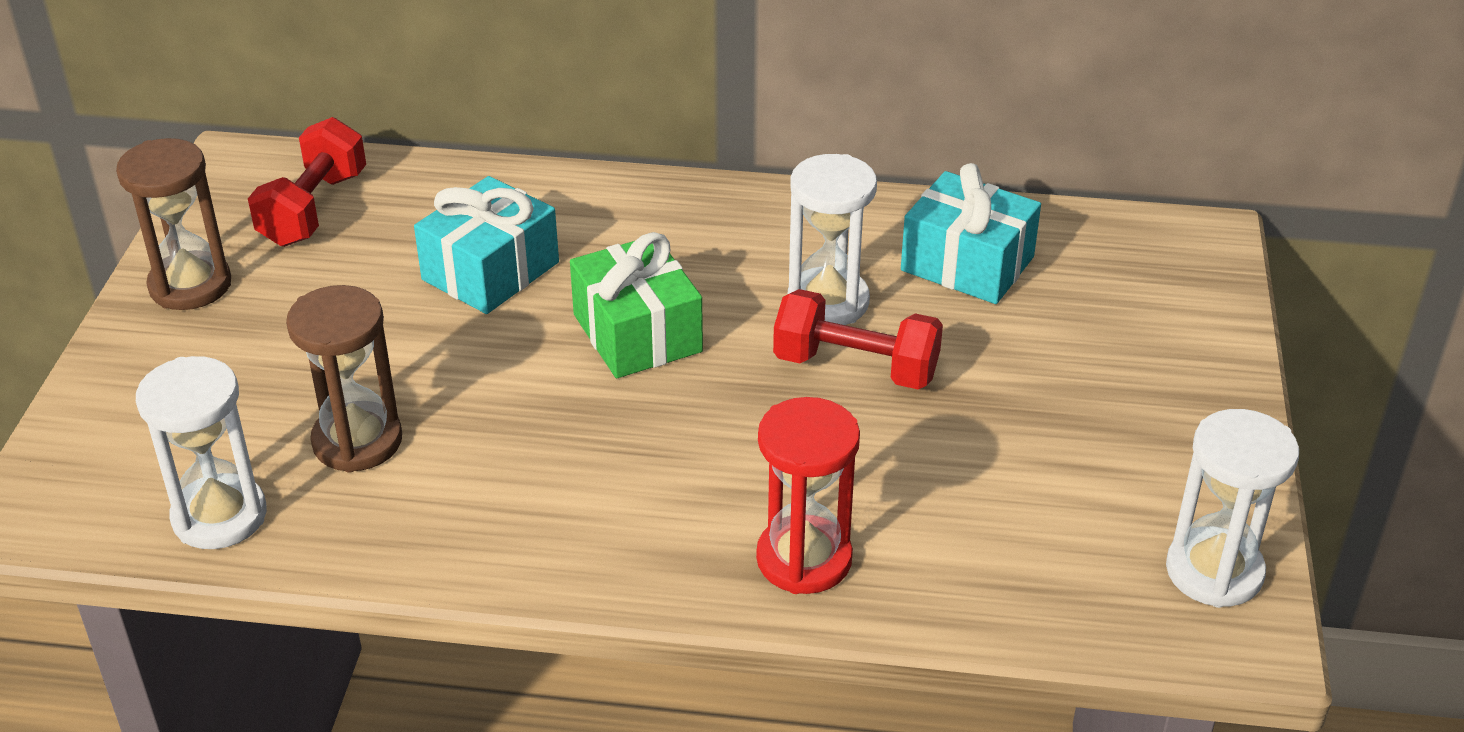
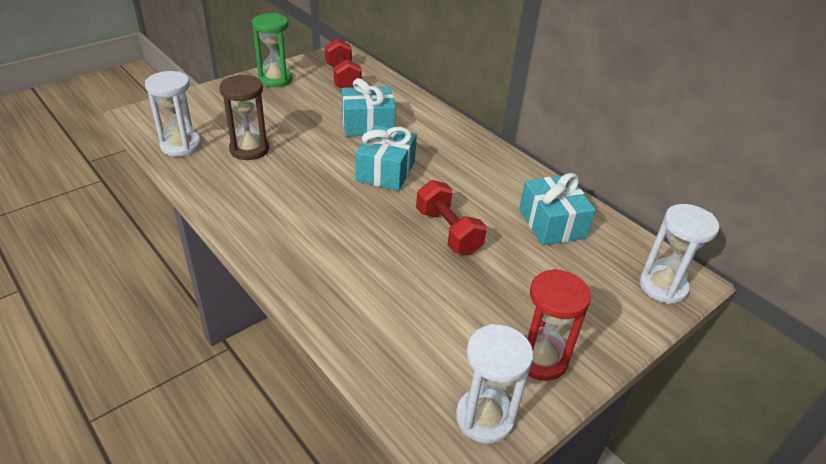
camera: 40 degrees right, 0 degrees up
brown hourglass [116,138,231,310] -> green hourglass [252,13,292,87]
red dumbbell [248,117,366,247] -> red dumbbell turned 75 degrees counterclockwise [325,39,361,88]
green gift [570,232,703,378] -> turquoise gift [356,125,417,191]
red hourglass [756,397,860,594] -> red hourglass moved to [525,269,591,381]
white hourglass [788,154,877,325] -> white hourglass moved to [639,204,719,304]

